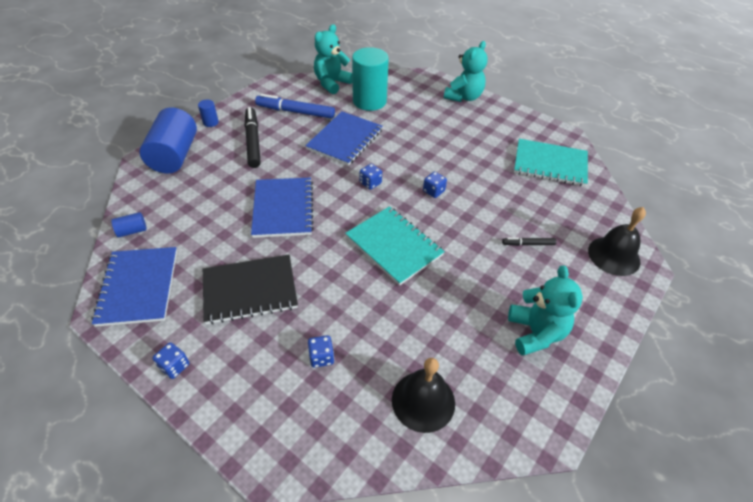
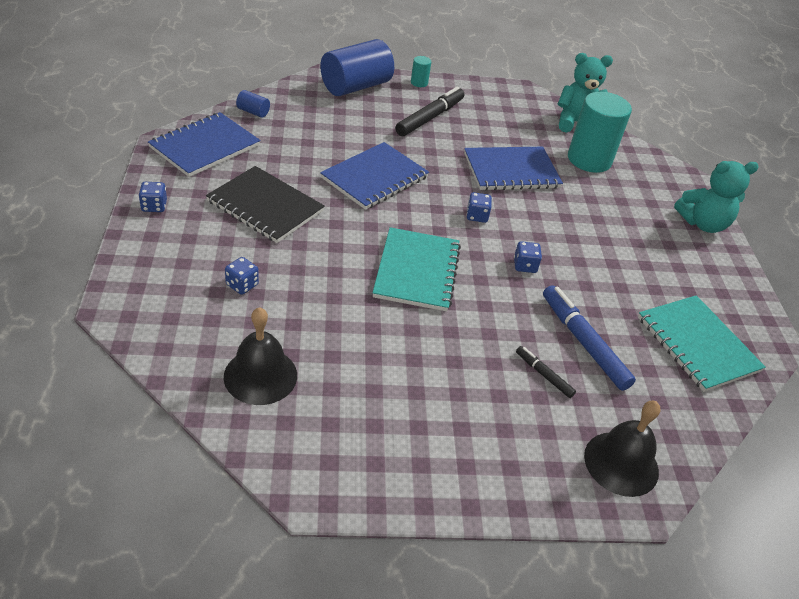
camera: 45 degrees right, 5 degrees down
blue cylinder [198,100,219,127] -> turquoise cylinder [411,56,431,87]
blue marker [255,94,335,119] -> blue marker moved to [543,285,636,391]
turquoise teddy bear [508,265,583,356] -> none

